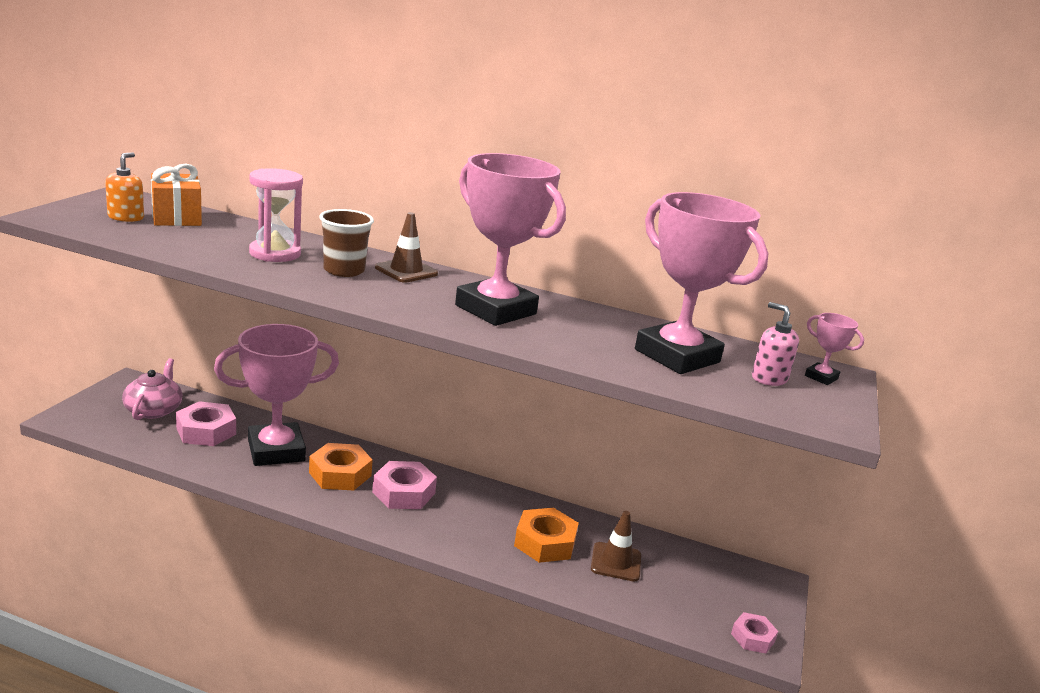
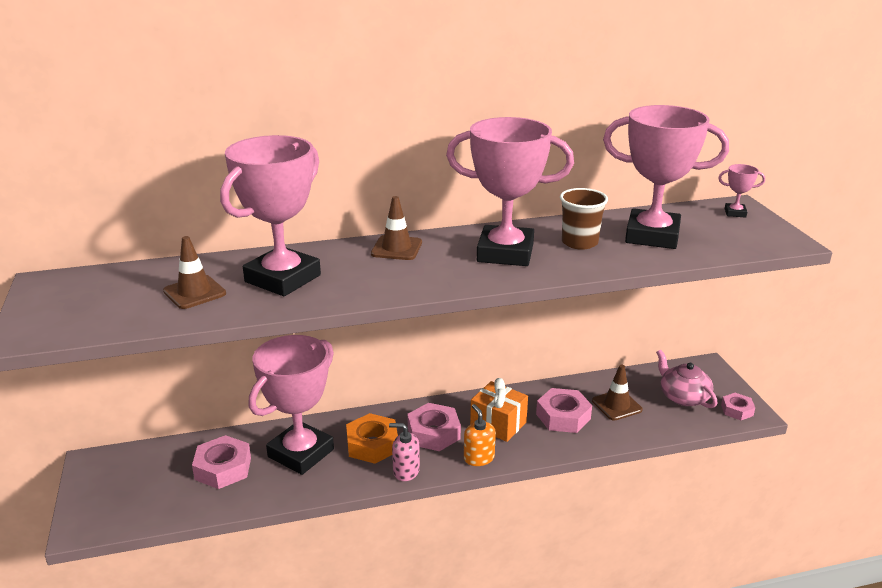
camera: 30 degrees left, 5 degrees up
orange soap dispenser [105,152,144,222] -> orange soap dispenser moved to [464,404,496,466]
pink teapot [122,358,182,420] -> pink teapot moved to [656,350,717,408]
orange gift [151,164,202,226] -> orange gift moved to [470,378,528,442]
pink hourglass [249,168,303,262] -> pink trophy [220,135,321,296]
brown cup [319,209,374,277] -> brown cup moved to [560,188,608,250]
orange nut [514,508,579,563] -> pink nut [536,388,592,433]
pink soap dispenser [752,302,799,386] -> pink soap dispenser moved to [389,423,420,481]
none -> brown traffic cone [163,236,226,309]

